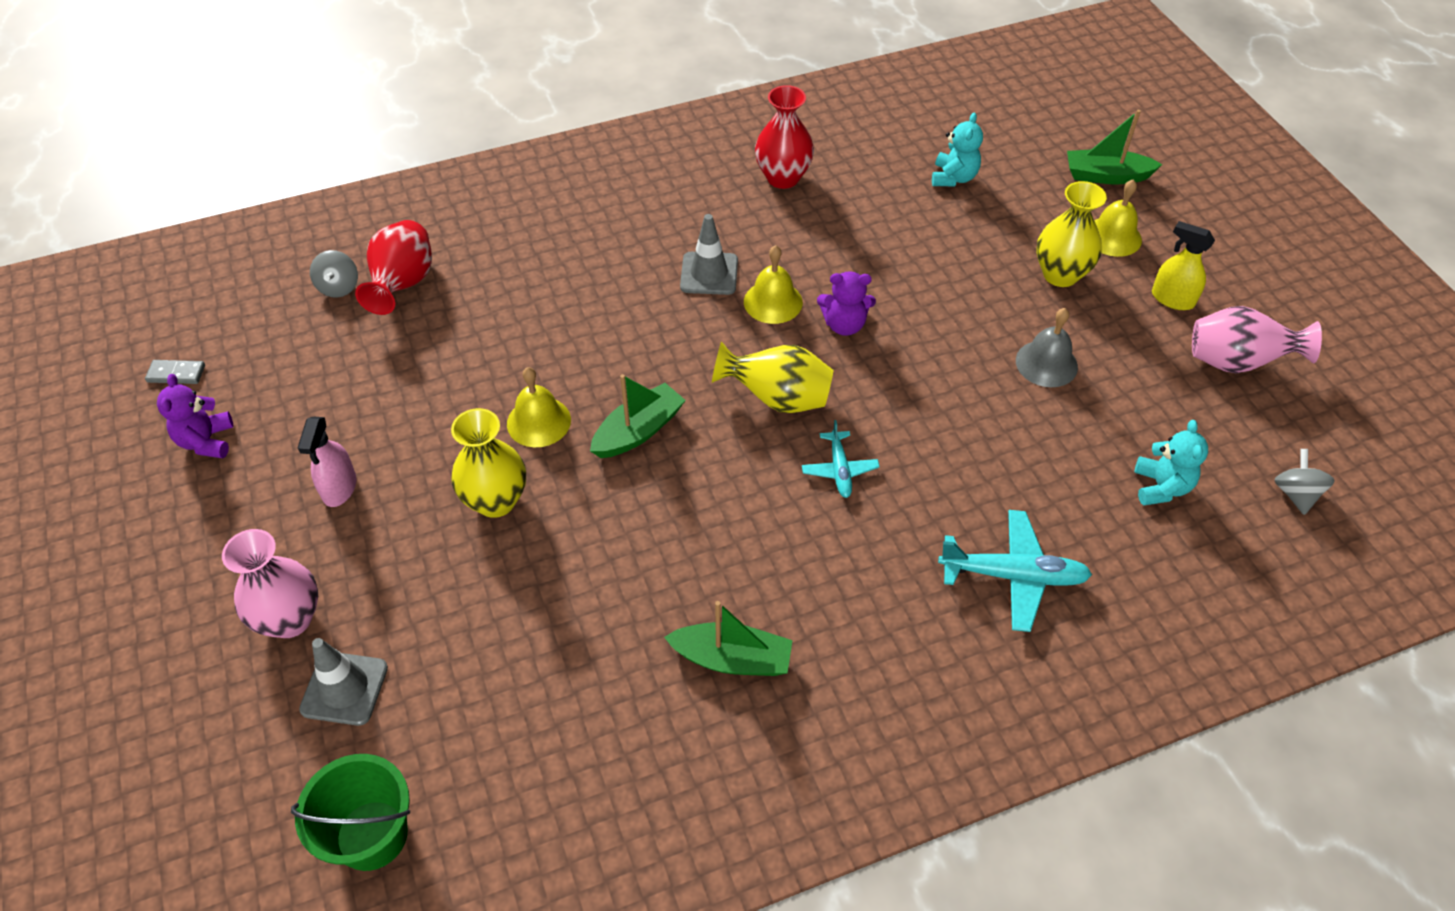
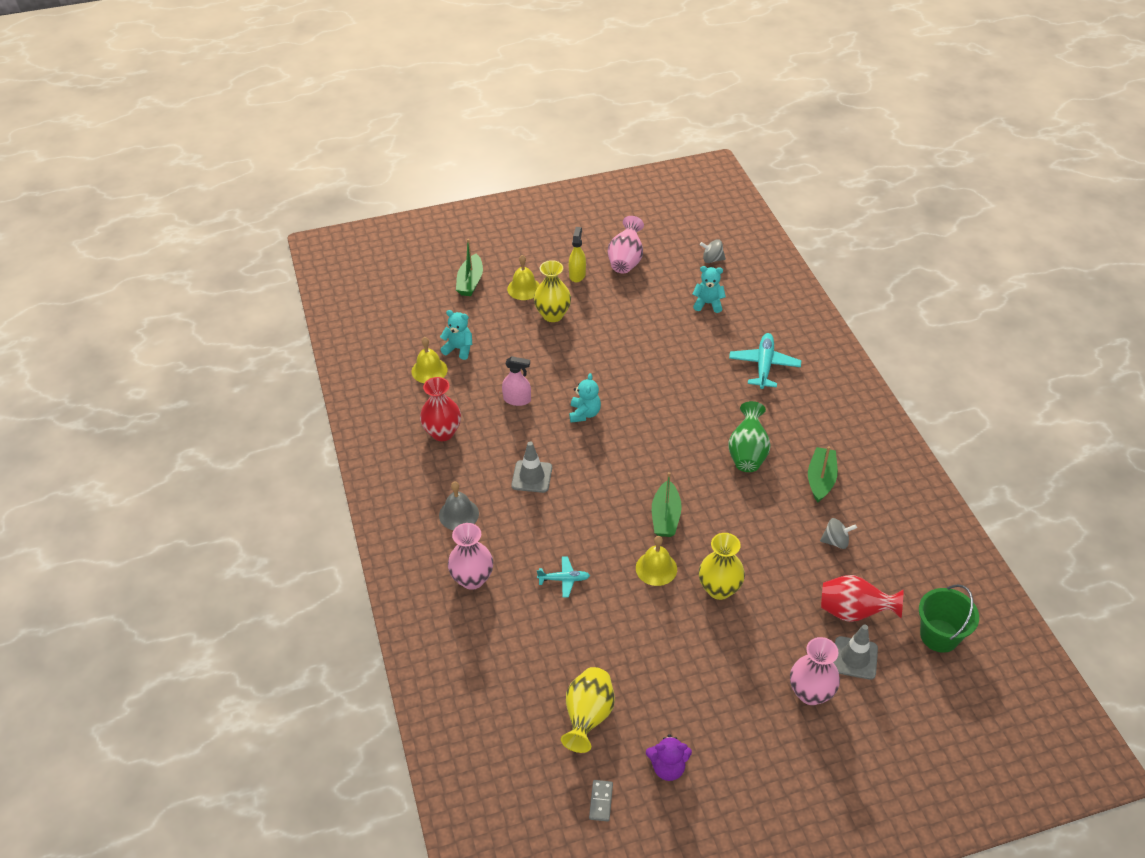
camera: 85 degrees left, 5 degrees down
pink spray bottle [298,417,357,507] -> pink spray bottle moved to [502,356,531,406]
grey spinning top [310,250,358,298] -> grey spinning top moved to [820,518,857,549]
red vase [355,220,432,315] -> red vase moved to [821,575,904,622]
green boat [590,374,686,458] -> green boat turned 135 degrees counterclockwise [652,472,682,537]
yellow vase [712,341,833,413] -> yellow vase moved to [561,667,615,753]
yellow bell [744,245,803,324] -> yellow bell moved to [411,337,448,383]
turquoise plane [802,420,880,498] -> turquoise plane moved to [537,556,590,598]
purple teddy bear [817,271,876,336] -> turquoise teddy bear [569,373,601,423]
grey bell [1016,308,1078,387] -> grey bell moved to [439,481,479,530]
yellow spray bottle [1152,221,1215,310] -> yellow spray bottle turned 150 degrees clockwise [569,227,586,282]
none -> pink vase [448,523,493,590]
none -> green vase [728,401,771,472]

